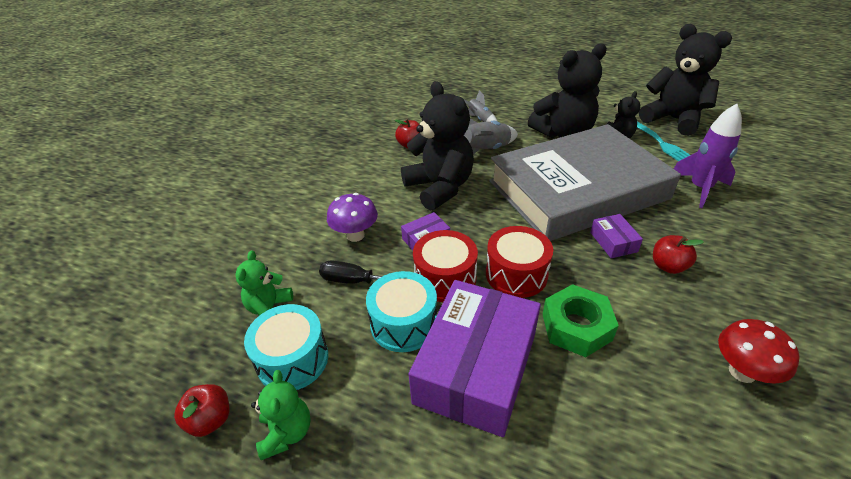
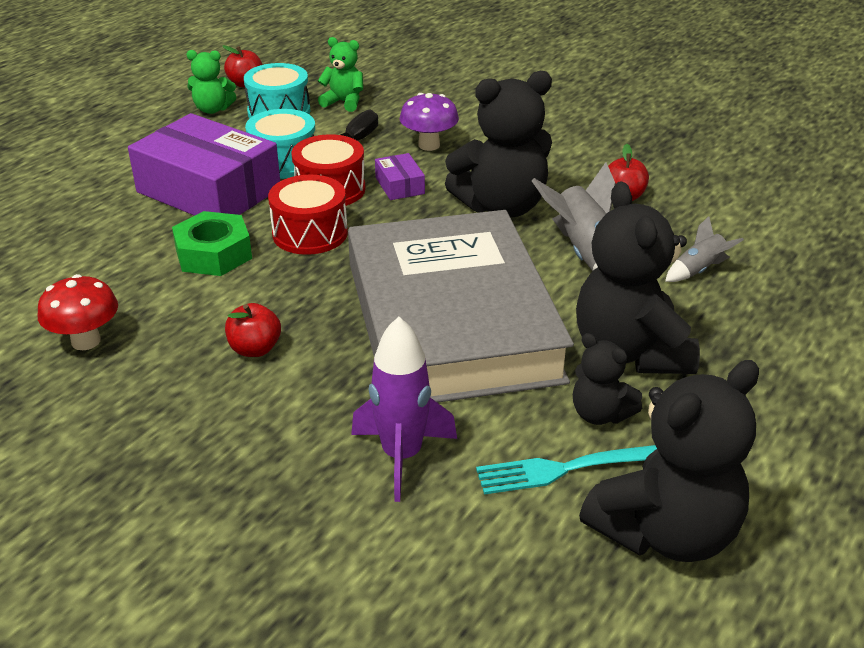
camera: 100 degrees right, 5 degrees down
purple box [590,214,643,258] -> none

